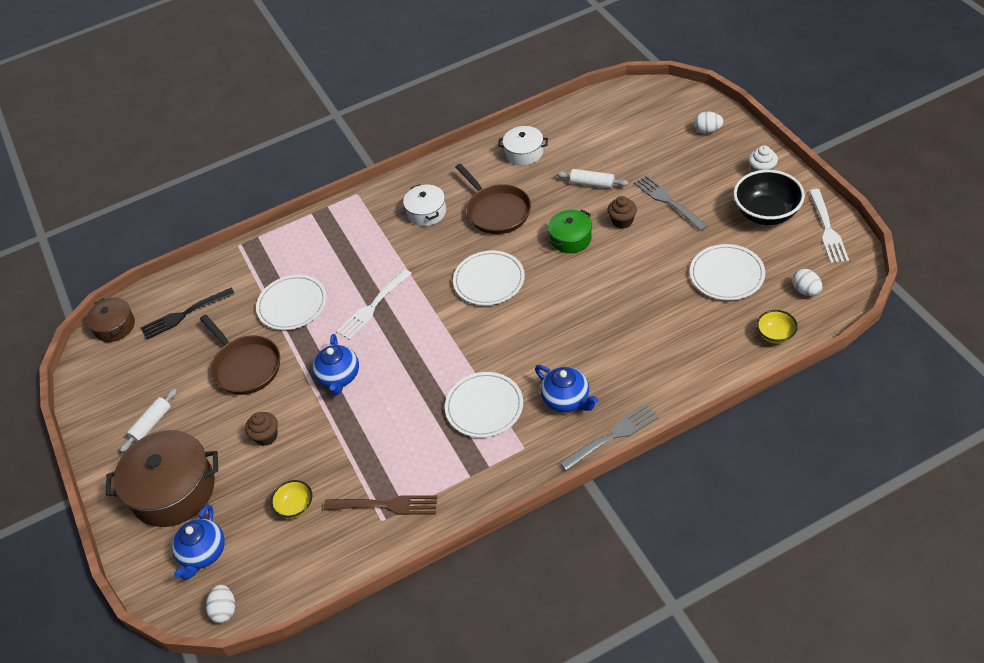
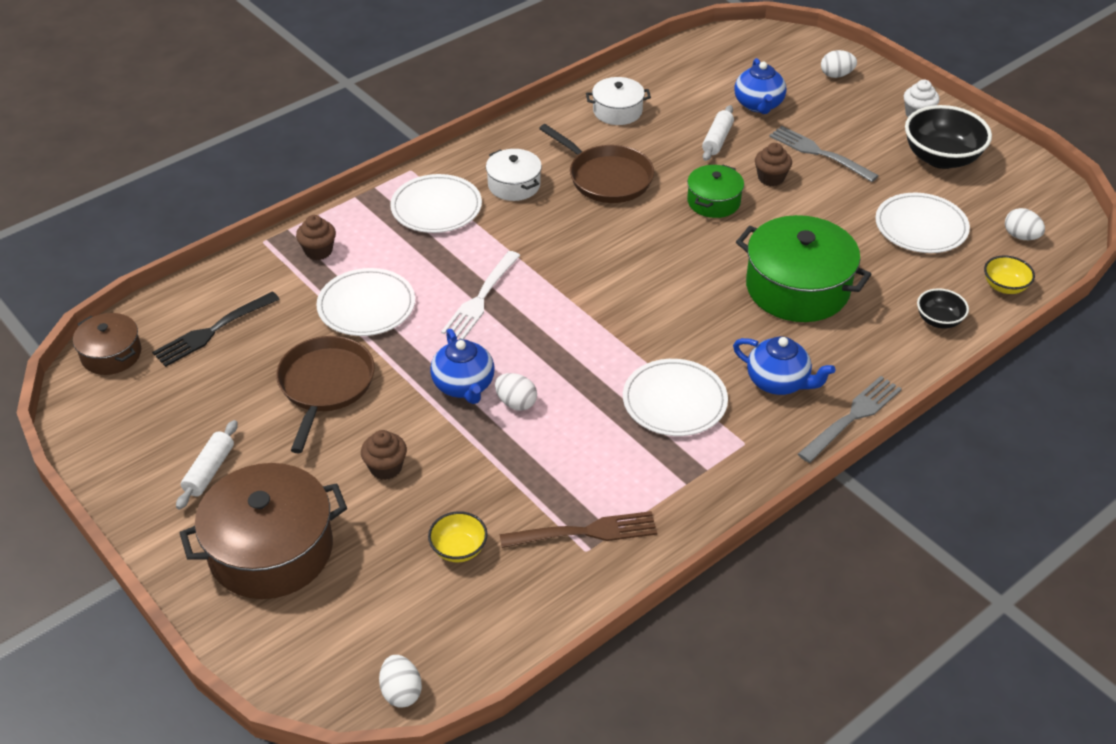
camera: 20 degrees left, 5 degrees down
blue teapot [172,504,225,580] -> blue teapot moved to [734,58,787,114]
brown pan [200,314,280,395] -> brown pan turned 120 degrees counterclockwise [276,336,375,453]
white plate [453,250,525,305] -> white plate moved to [390,174,482,233]
white rolling pin [556,169,628,189] -> white rolling pin turned 75 degrees counterclockwise [702,105,734,161]
white fork [809,189,849,263] -> none
none -> brown cupcake [296,215,336,260]
none -> white egg [495,373,537,411]
none -> green pot [736,215,872,322]
none -> black bowl [917,288,969,329]

